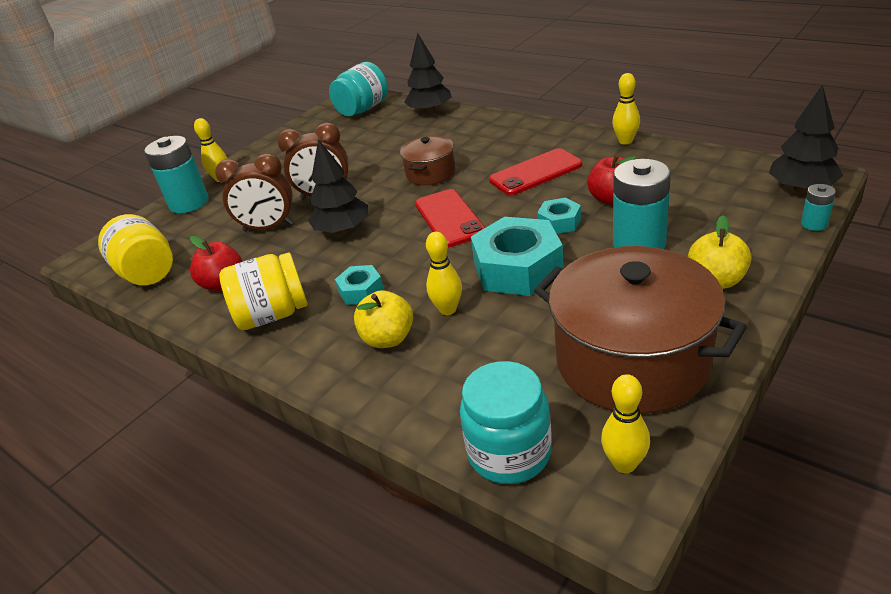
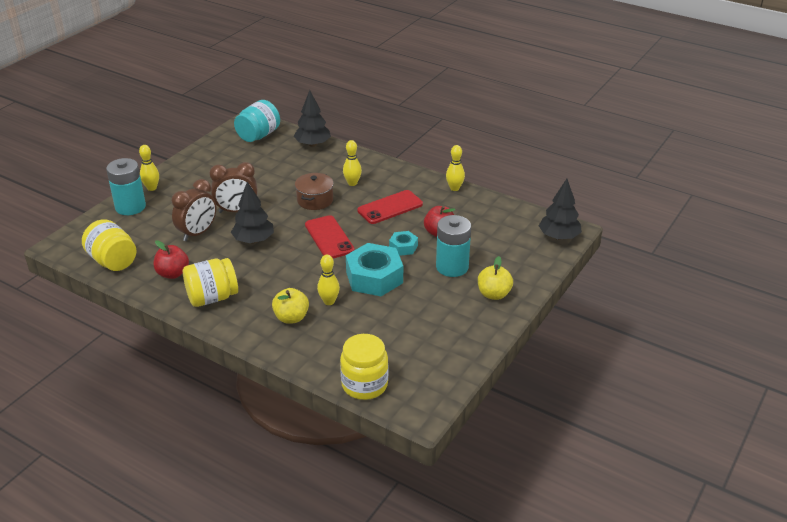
camera: 10 degrees left, 0 degrees up
brown clock [215,153,293,232] -> brown clock turned 45 degrees counterclockwise [172,179,216,241]
turquoise nut [335,265,384,305] -> none
turquoise jar [460,361,552,484] -> yellow jar [340,334,388,400]
brown pot [534,246,747,414] -> none
yellow bowling pin [601,374,650,473] -> yellow bowling pin moved to [343,140,362,186]
turquoise battery [801,184,836,231] -> none

